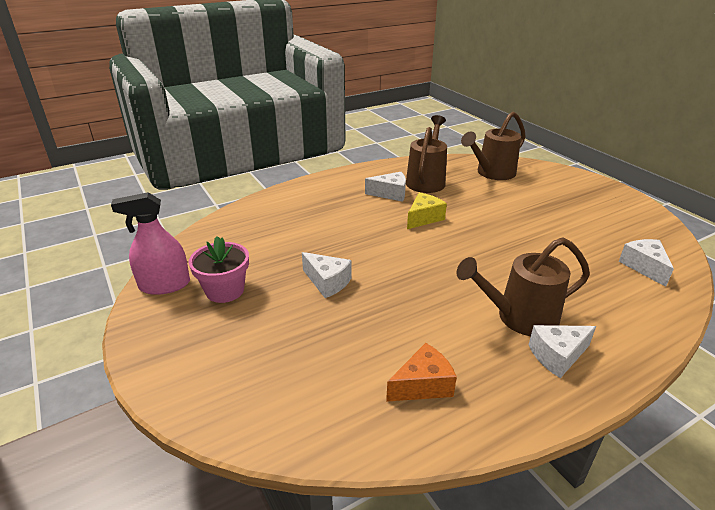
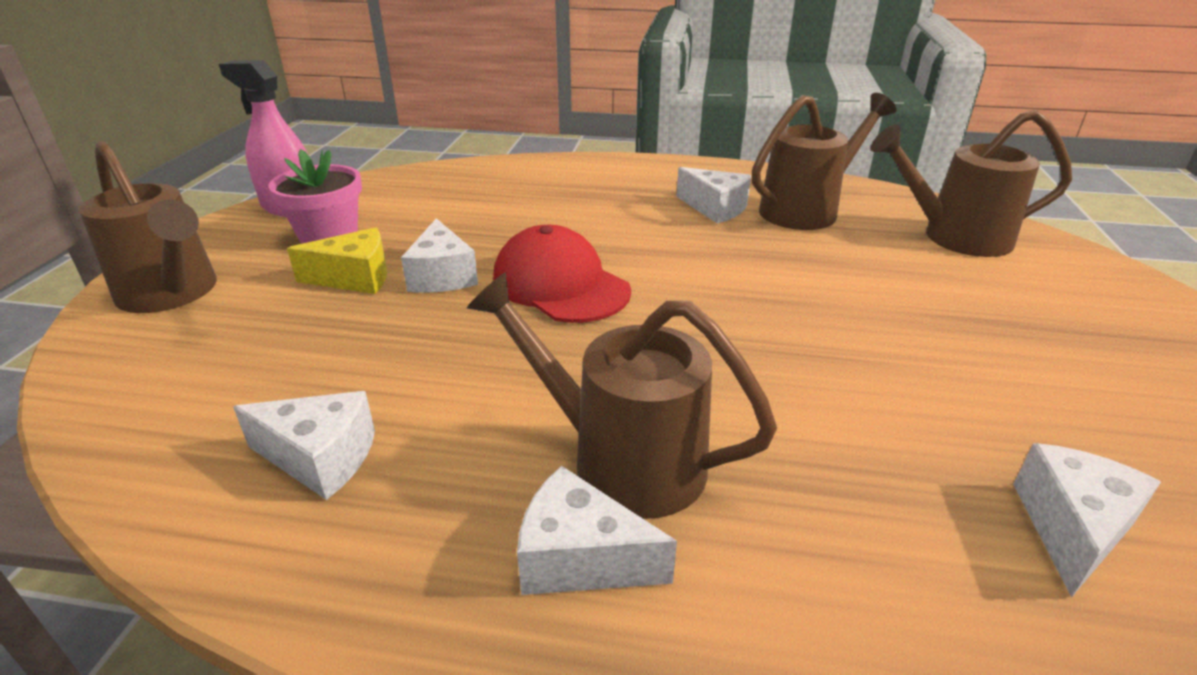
camera: 40 degrees right, 0 degrees up
orange cheese [386,343,457,402] -> white cheese [233,391,375,500]
yellow cheese [407,192,447,229] -> yellow cheese moved to [287,227,387,294]
none -> brown watering can [79,141,217,313]
none -> red cap [493,225,631,323]

